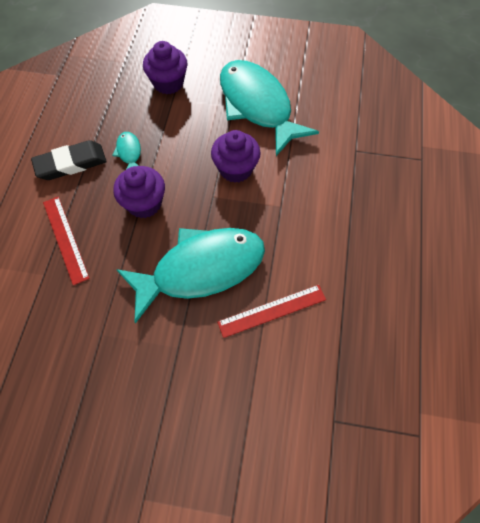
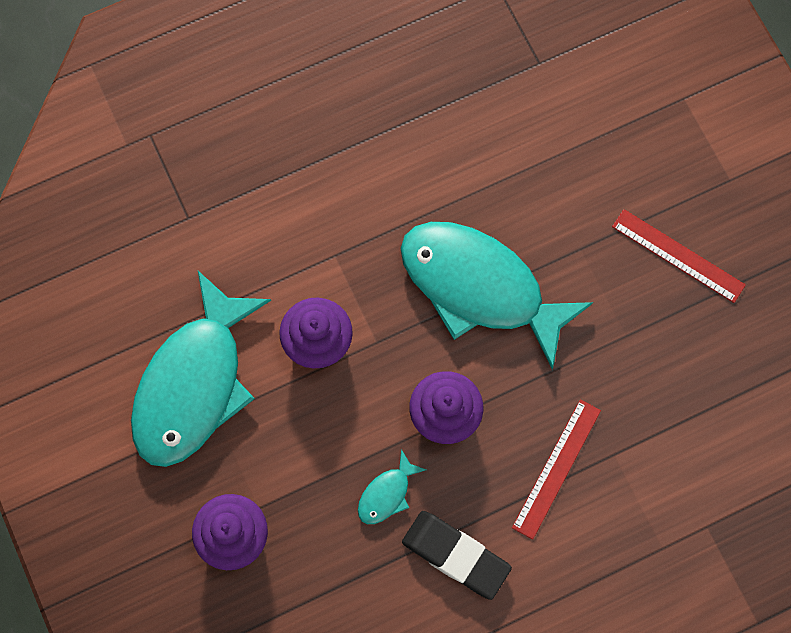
camera: 125 degrees left, 10 degrees up
red ruler [217,285,326,338] -> red ruler moved to [612,209,746,303]

